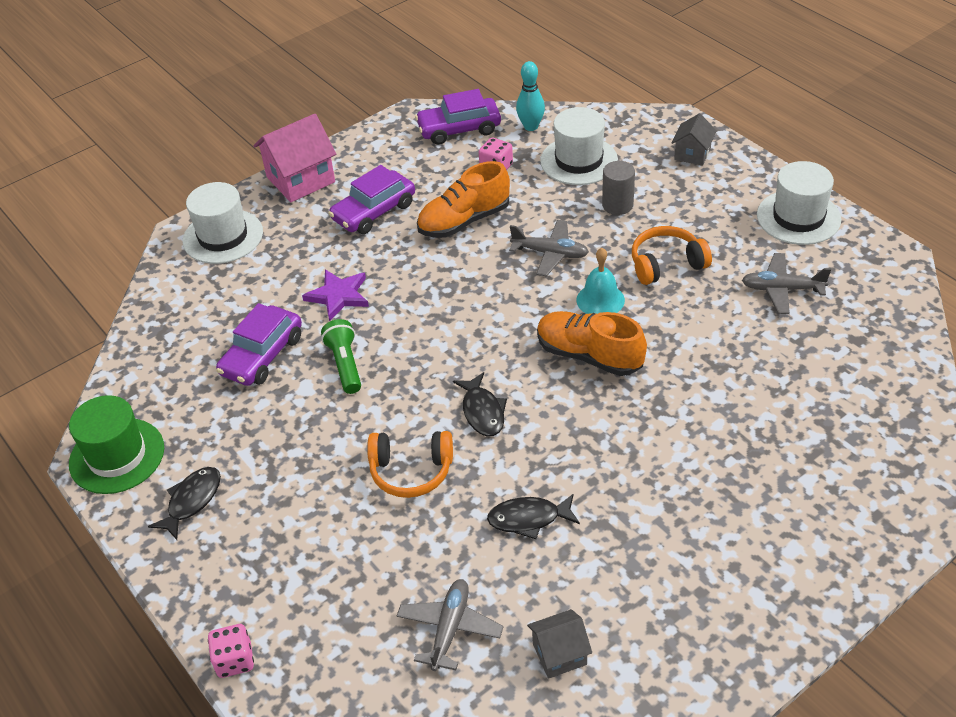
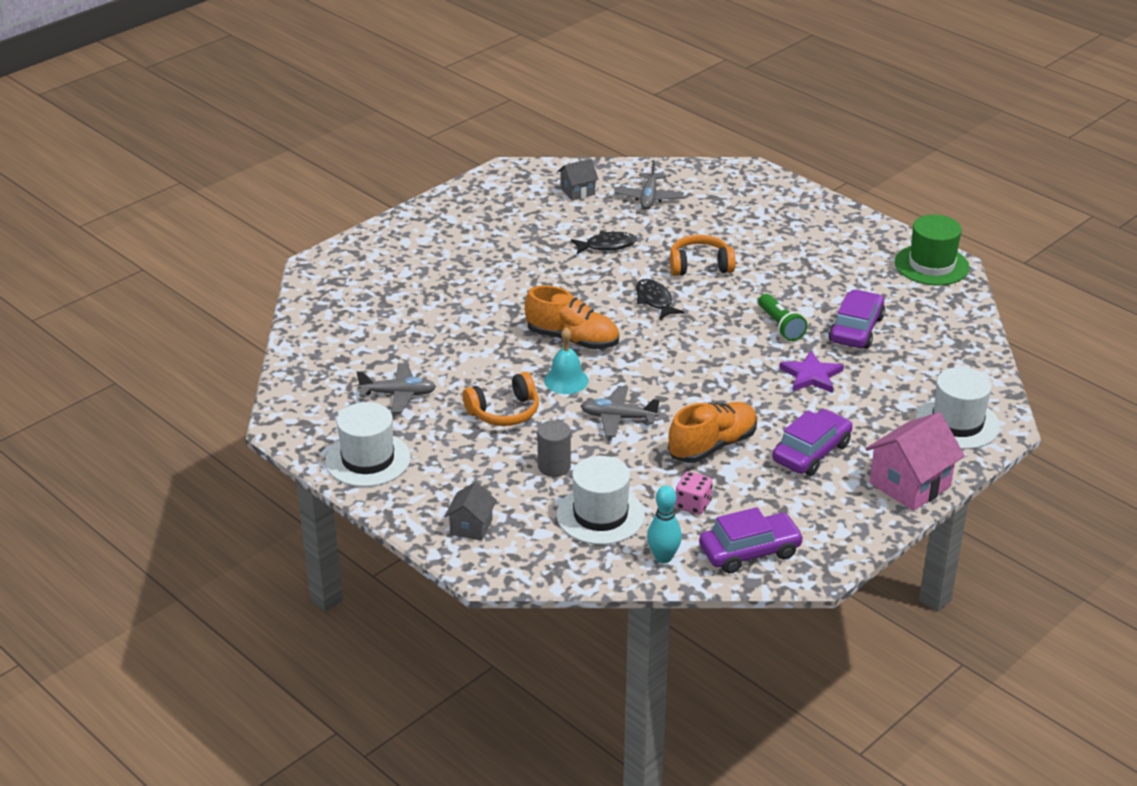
camera: 170 degrees right, 10 degrees down
black fish [148,467,221,540] -> none
pink dice [208,624,254,678] -> none

